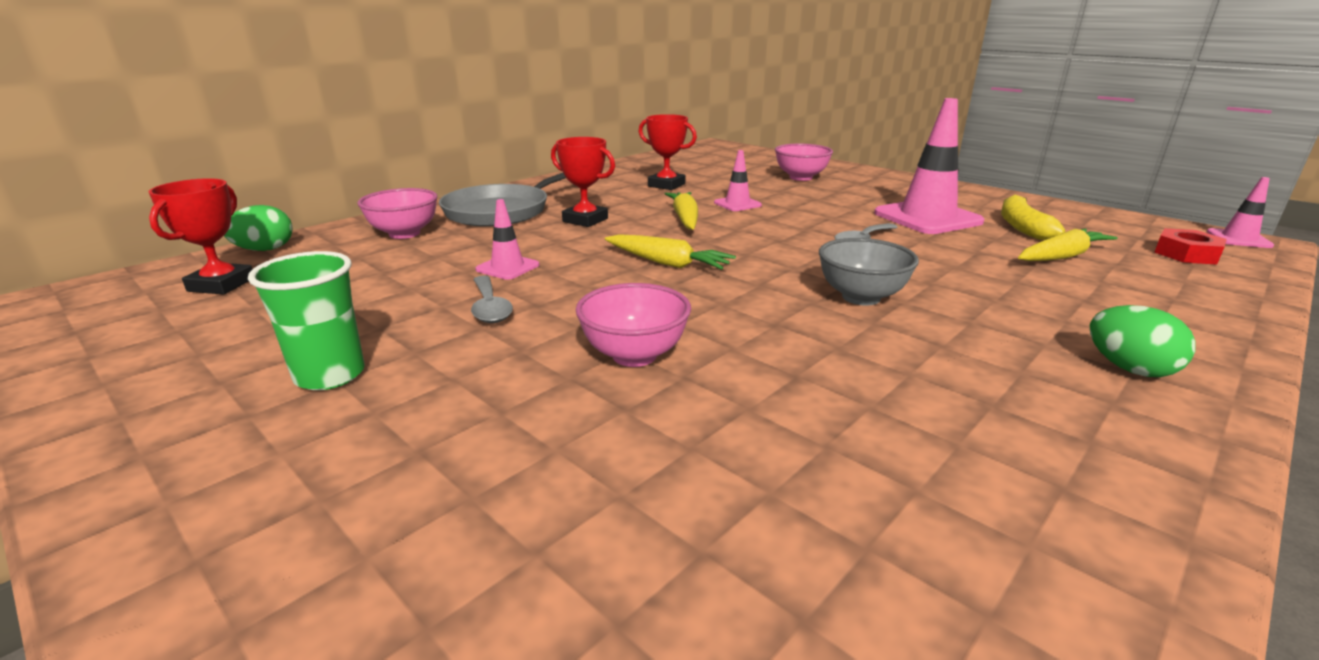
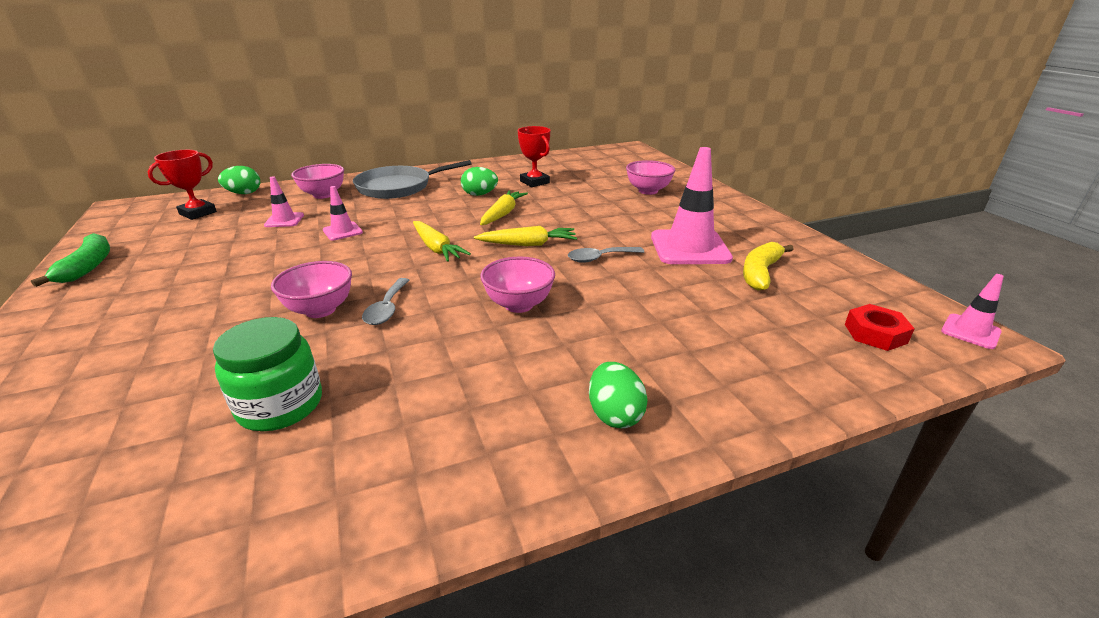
camera: 25 degrees right, 5 degrees up
green cup [248,251,365,390] -> none
grey spoon [471,276,513,323] -> grey spoon moved to [362,278,409,325]
red trophy [551,137,615,227] -> none
pink traffic cone [714,150,762,211] -> pink traffic cone moved to [264,176,304,227]
grey bowl [819,238,919,306] -> pink bowl [480,257,555,313]
yellow carrot [1018,228,1118,261] -> yellow carrot moved to [474,226,577,246]
none -> green banana [31,233,110,287]
none -> green jar [213,317,322,431]
none -> green egg [461,167,498,196]

